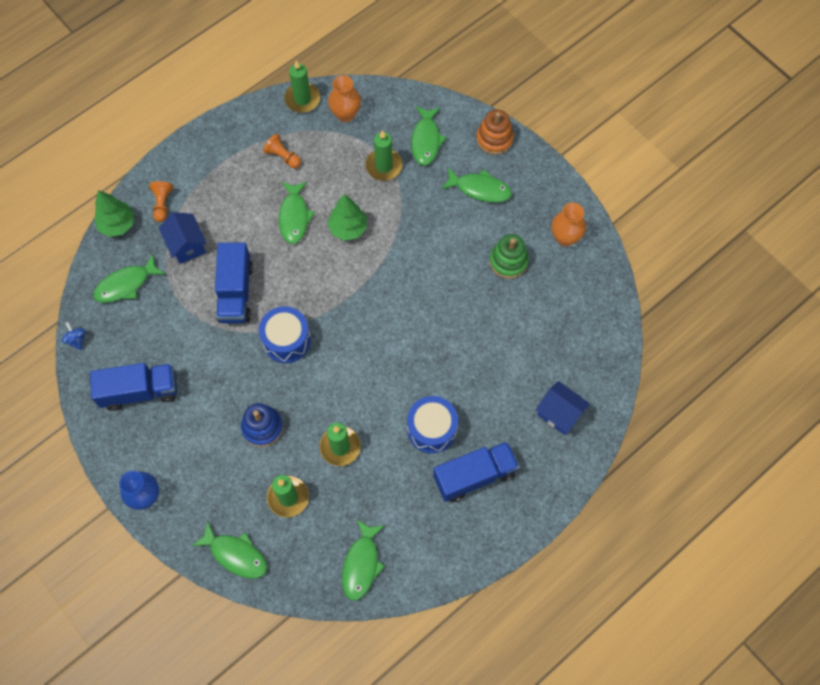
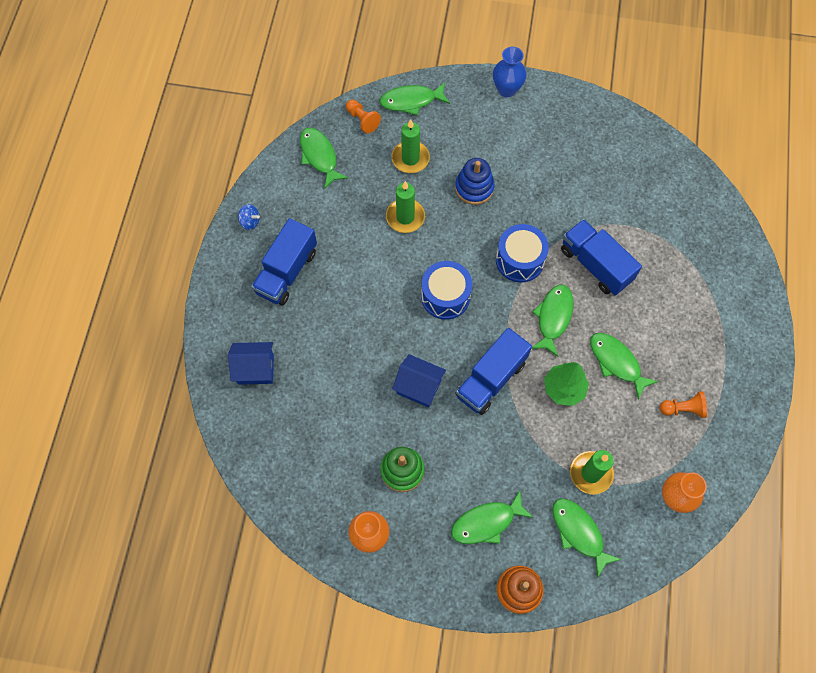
camera: 140 degrees right, 0 degrees up
blue spinning top [62,322,86,350] -> blue spinning top moved to [238,204,260,230]
blue truck [90,363,177,411] -> blue truck moved to [455,328,532,415]
green fish [93,254,166,303] -> green fish moved to [531,285,573,357]
green tree [94,190,134,237] -> none
orange pawn [149,181,173,222] -> orange pawn moved to [346,99,381,133]
blue house [159,212,207,264] -> blue house moved to [392,354,446,407]
green candle [284,60,320,113] -> none
blue drum [407,396,458,454] -> blue drum moved to [421,261,472,320]

